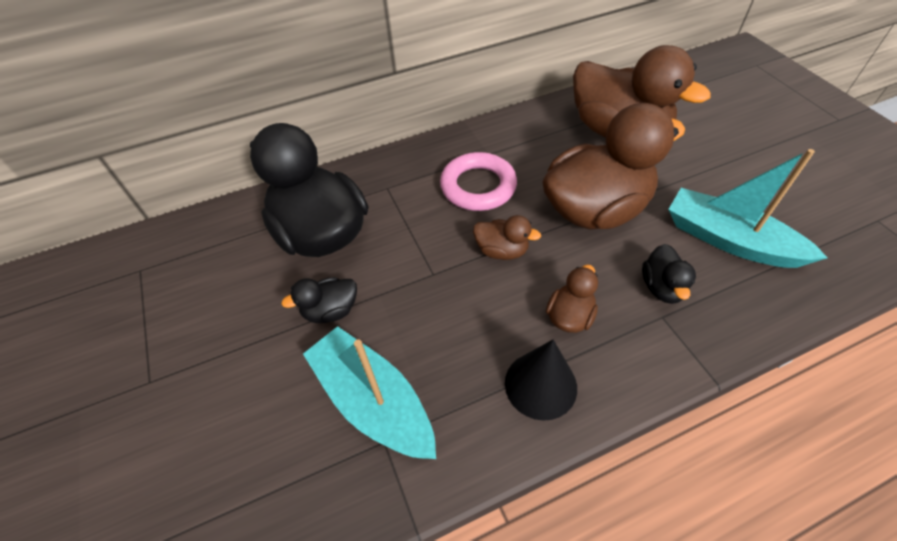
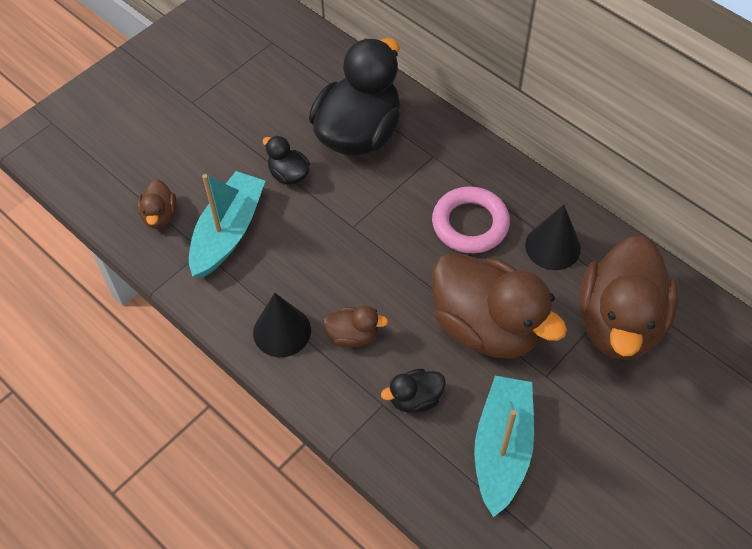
camera: 65 degrees right, 5 degrees up
brown duck [473,215,541,260] -> brown duck moved to [137,179,177,229]
none -> black cone [525,205,581,270]

